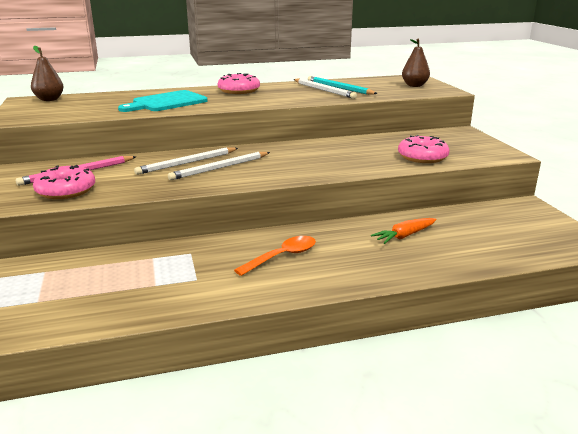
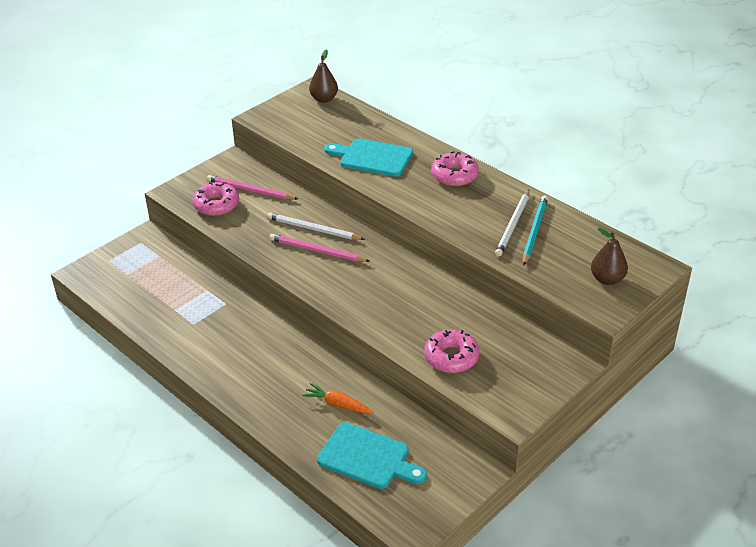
camera: 60 degrees right, 15 degrees up
white pencil [168,152,270,180] -> pink pencil [270,234,370,262]
orange spoon [234,236,316,276] -> none
none -> turquoise cutting board [317,422,427,489]

